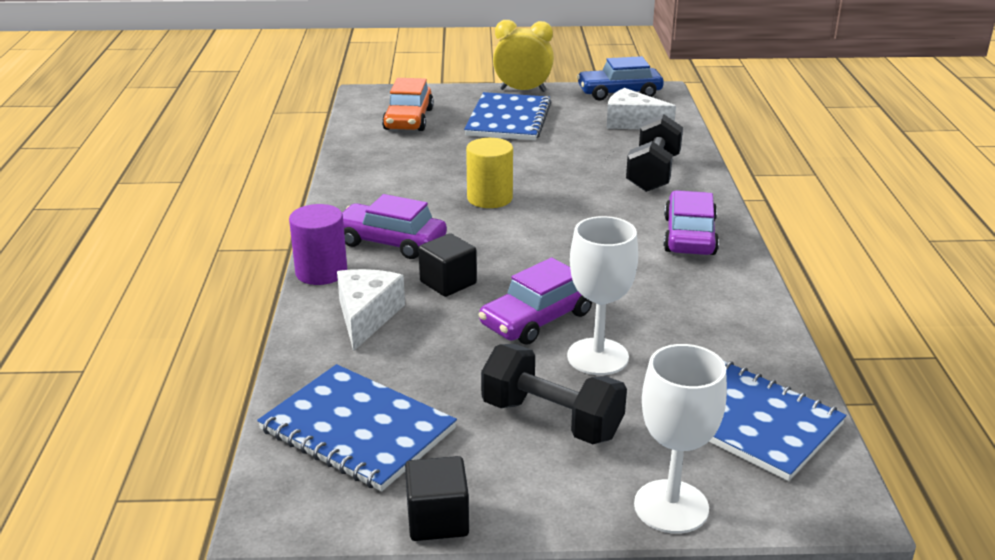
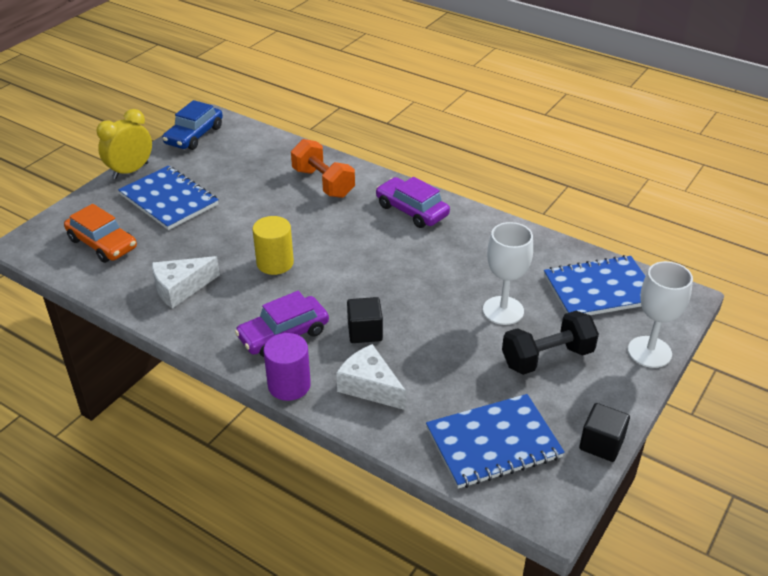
camera: 55 degrees left, 10 degrees up
purple car [479,257,592,345] -> none
white cheese [606,88,676,129] -> white cheese moved to [152,256,220,308]
black dumbbell [626,114,683,192] -> orange dumbbell [291,139,355,198]

